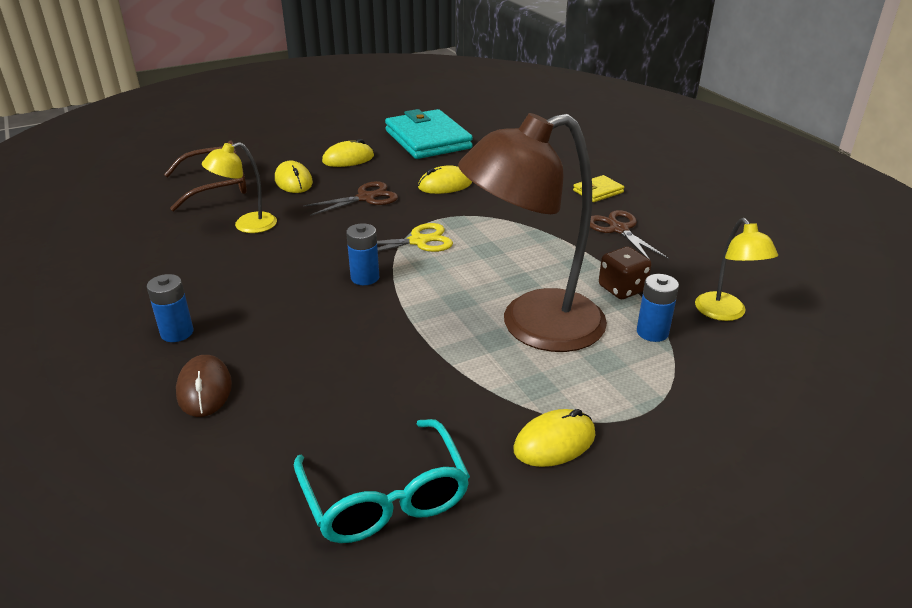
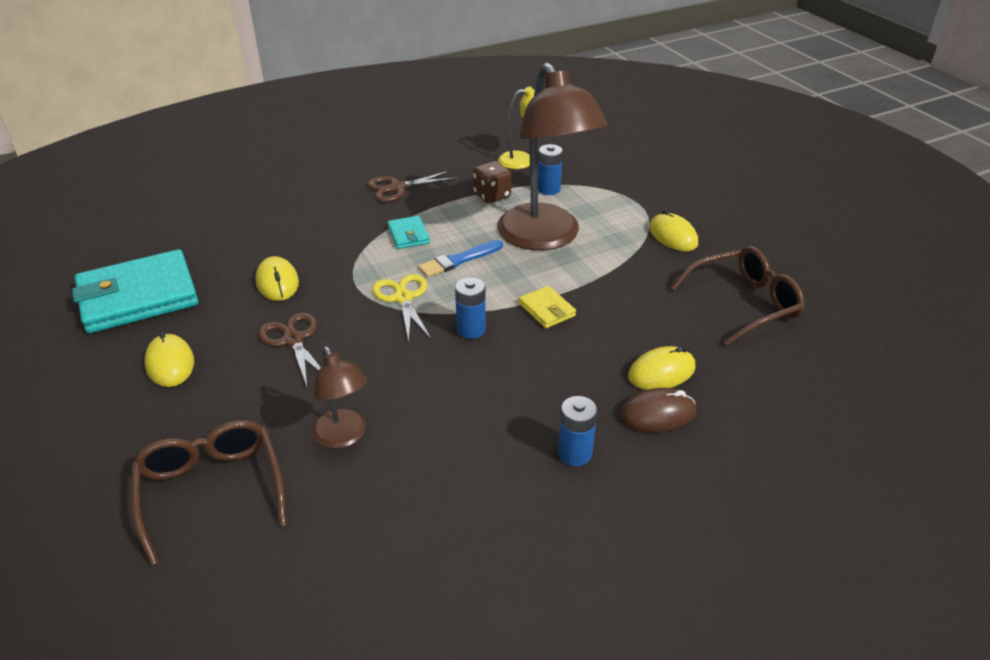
camera: 90 degrees left, 5 degrees up
yellow lamp [202,142,277,233] -> brown lamp [312,346,367,449]
yellow mouse [275,161,313,193] -> yellow mouse moved to [628,346,696,390]
turquoise glasses [294,419,470,543] -> brown glasses [671,246,805,346]
yellow wallet [573,175,624,202] -> yellow wallet moved to [519,286,576,328]
none -> turquoise wallet [387,216,430,249]
none -> blue brush [418,240,503,277]

